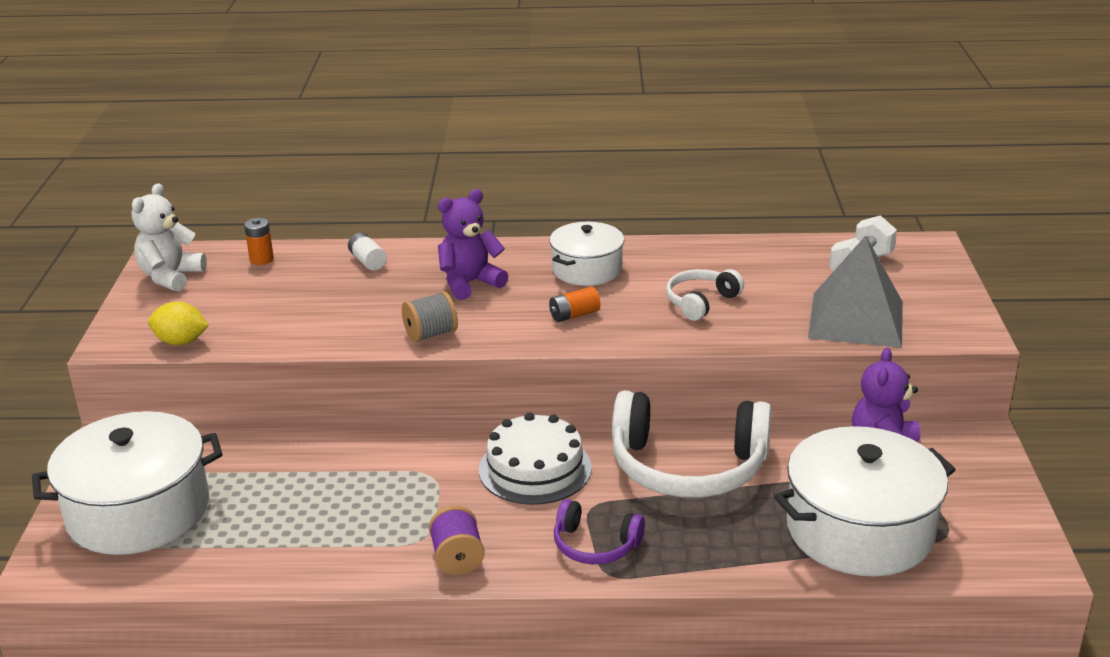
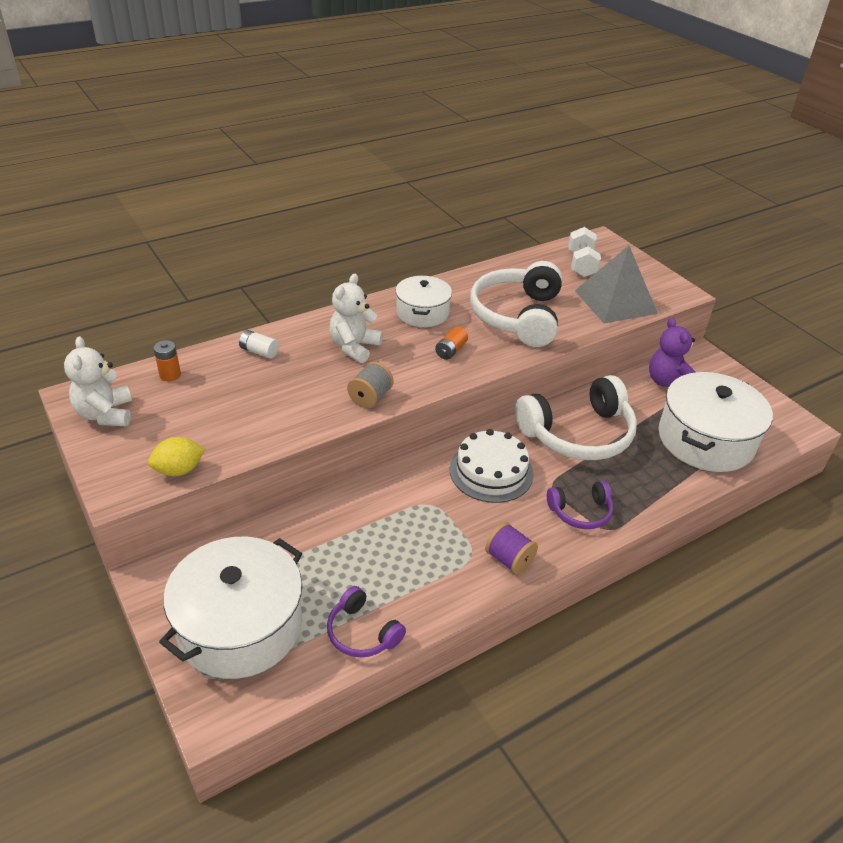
camera: 35 degrees left, 10 degrees up
purple teddy bear [438,189,508,300] -> white teddy bear [329,274,383,363]
white headphones [666,269,744,321] -> white headphones [470,261,562,347], size x1.97
none -> purple headphones [327,586,406,657]

